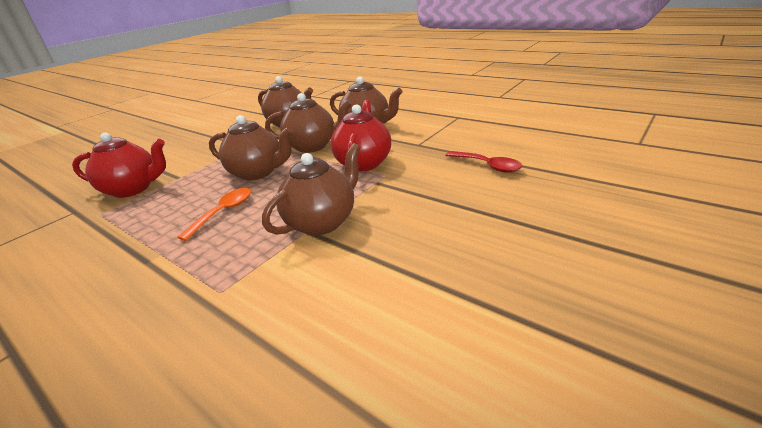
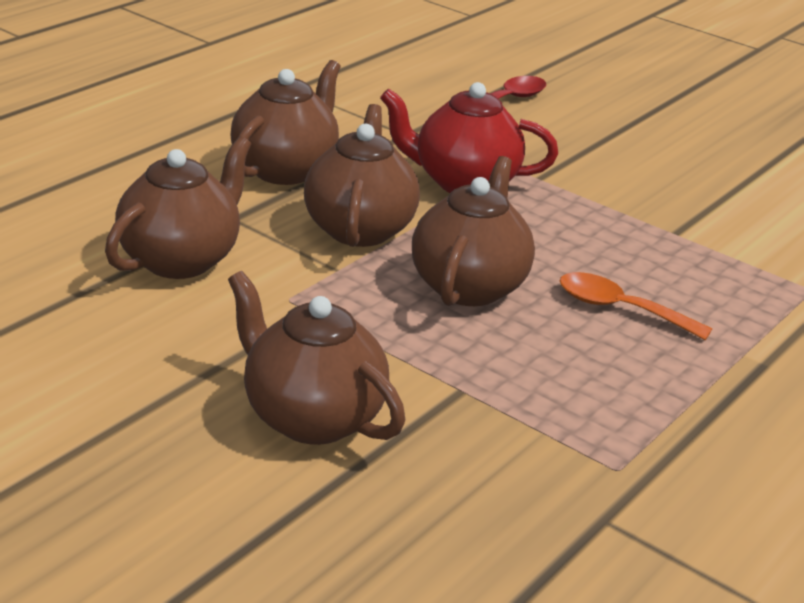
camera: 95 degrees left, 0 degrees up
red teapot [72,133,166,198] -> none
brown teapot [262,143,361,236] -> brown teapot moved to [228,271,405,445]

